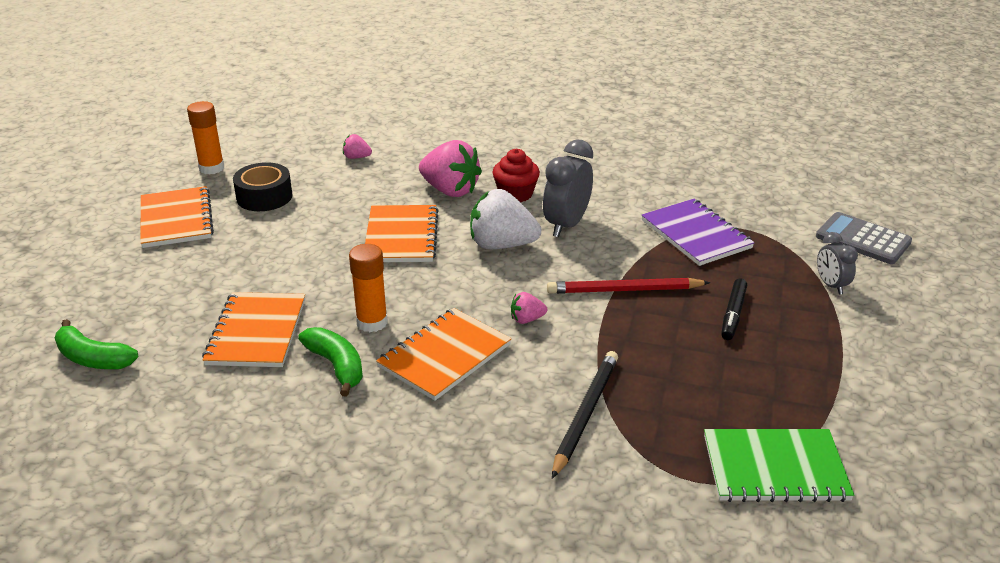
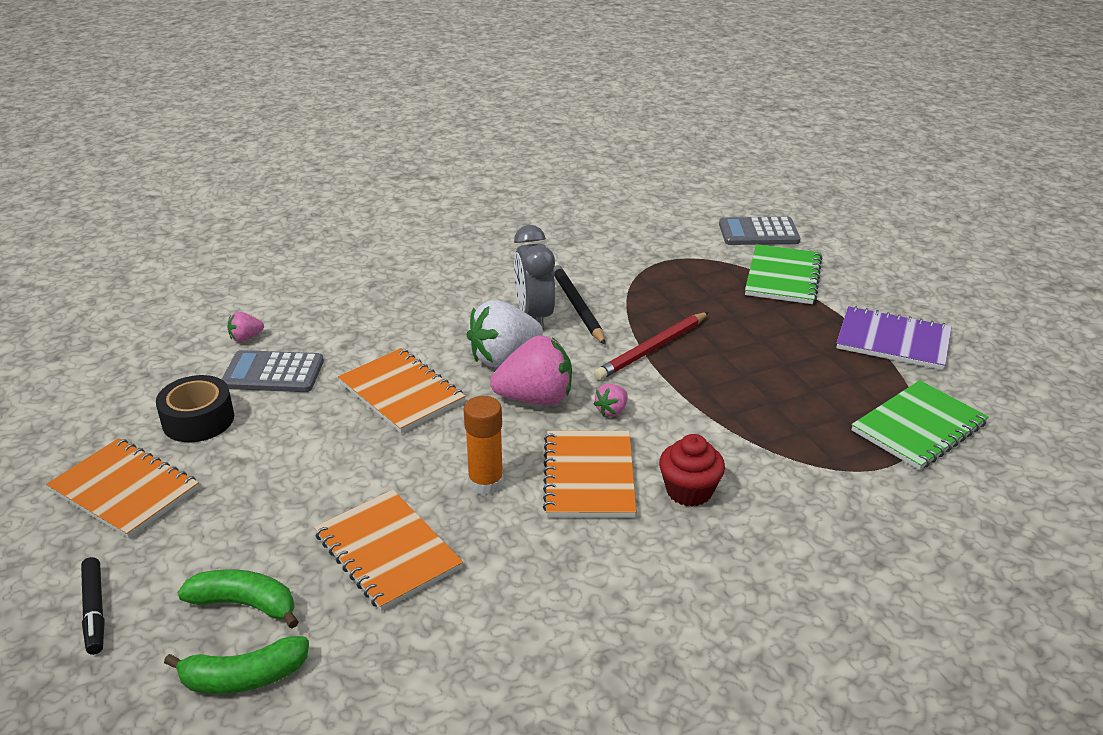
camera: 40 degrees left, 0 degrees up
orange glue stick [187,101,224,175] -> none
green banana [298,327,363,397] -> green banana moved to [177,569,299,629]
pink strawberry [419,140,482,197] -> pink strawberry moved to [490,336,572,405]
red cupcake [492,149,540,202] -> red cupcake moved to [659,434,725,507]
black pencil [552,351,618,478] -> black pencil moved to [553,262,606,345]
purple notebook [641,199,755,266] -> purple notebook moved to [836,306,952,370]
black marker [721,278,747,340] -> black marker moved to [81,557,105,655]
grey clock [817,232,858,295] -> green notebook [745,244,822,304]
none -> grey calculator [222,350,324,392]

